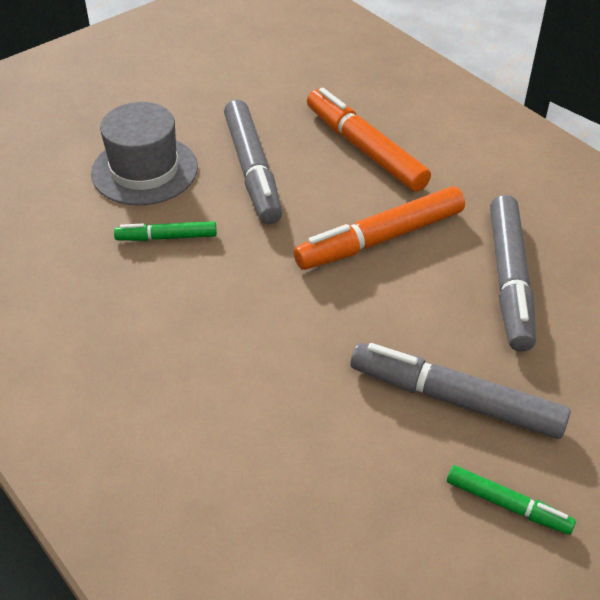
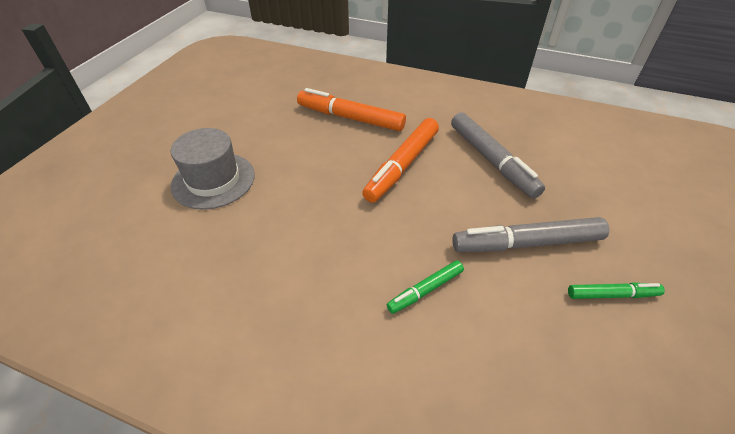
camera: 30 degrees left, 0 degrees up
green marker [114,221,217,241] -> green marker moved to [387,260,464,314]
grey marker [224,100,282,224] -> none

